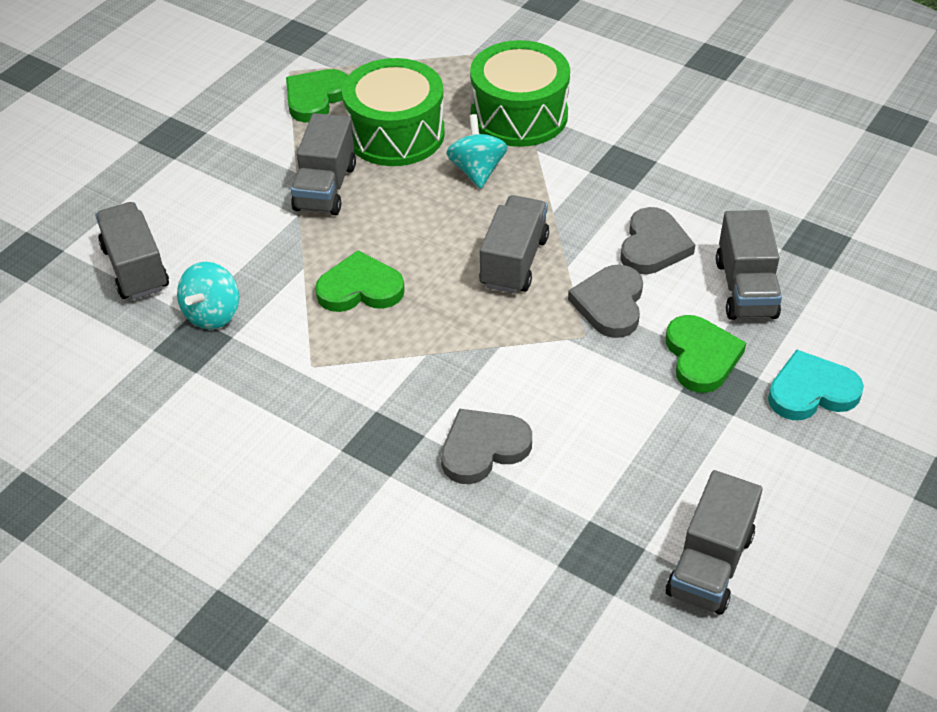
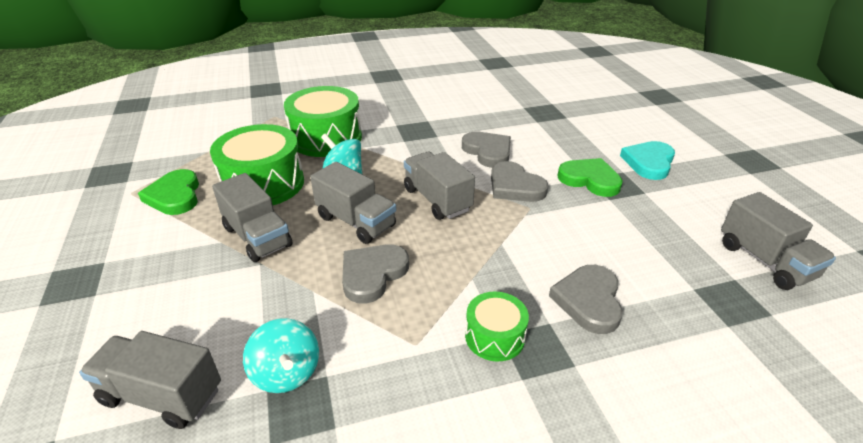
camera: 50 degrees left, 10 degrees down
green heart [315,250,405,312] -> grey heart [342,244,409,304]
grey truck [716,210,782,320] -> grey truck moved to [310,162,396,244]
none -> green drum [465,292,529,362]

